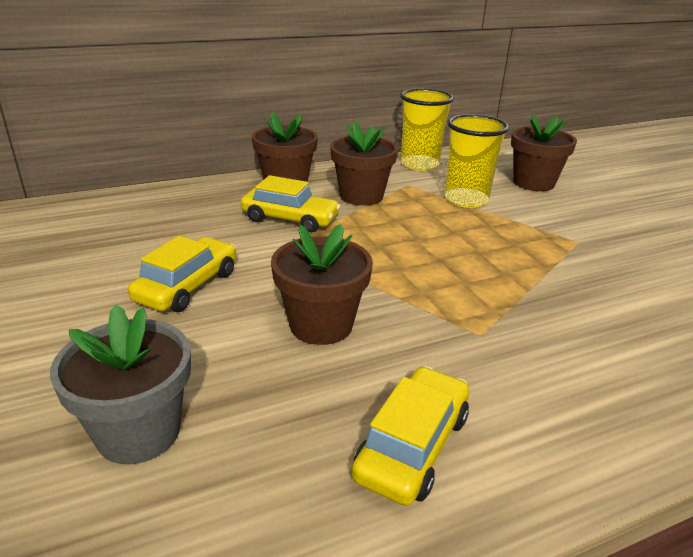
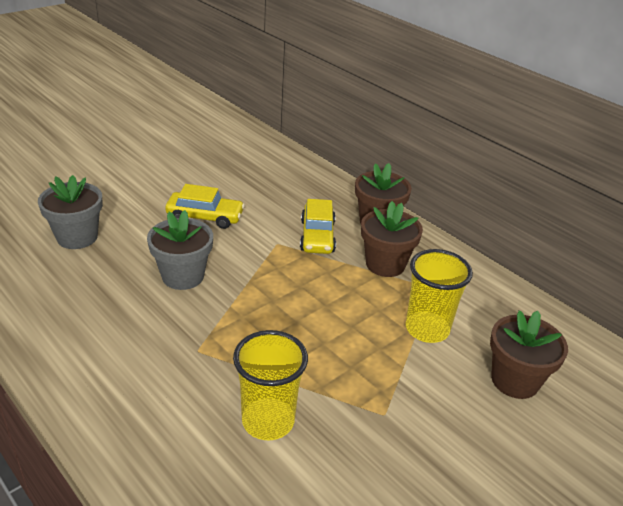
camera: 70 degrees right, 5 degrees up
brown flower pot [271,224,373,345] -> grey flower pot [147,210,213,290]
yellow car [352,366,469,506] -> none
yellow cup [400,88,454,171] -> yellow cup moved to [233,330,308,440]

